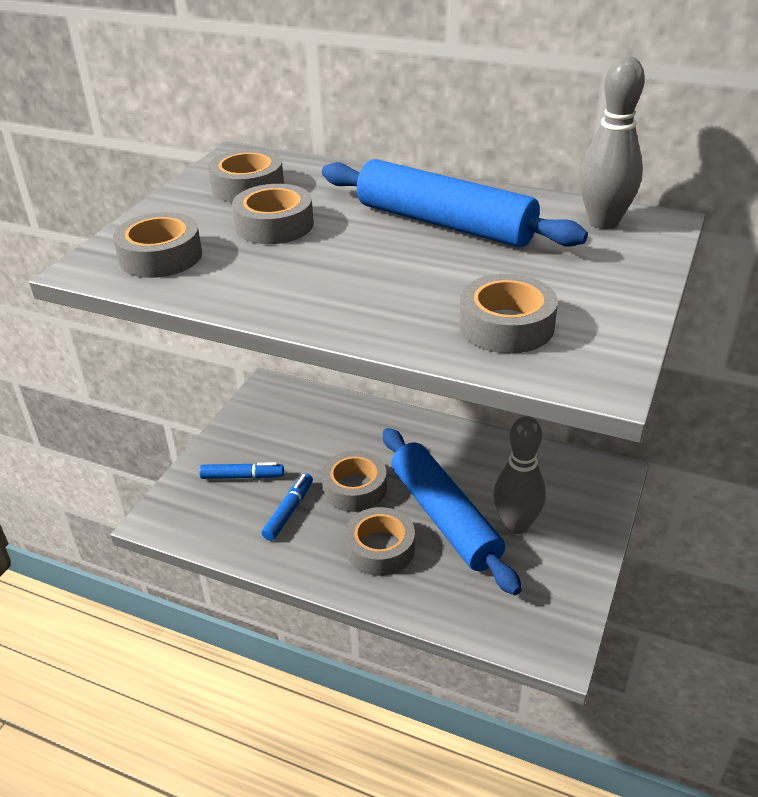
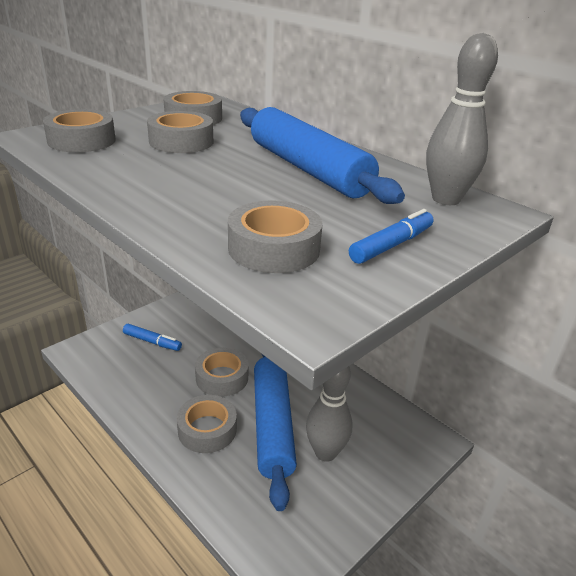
camera: 20 degrees right, 5 degrees down
blue marker [261,473,313,541] -> blue marker moved to [349,209,434,264]

